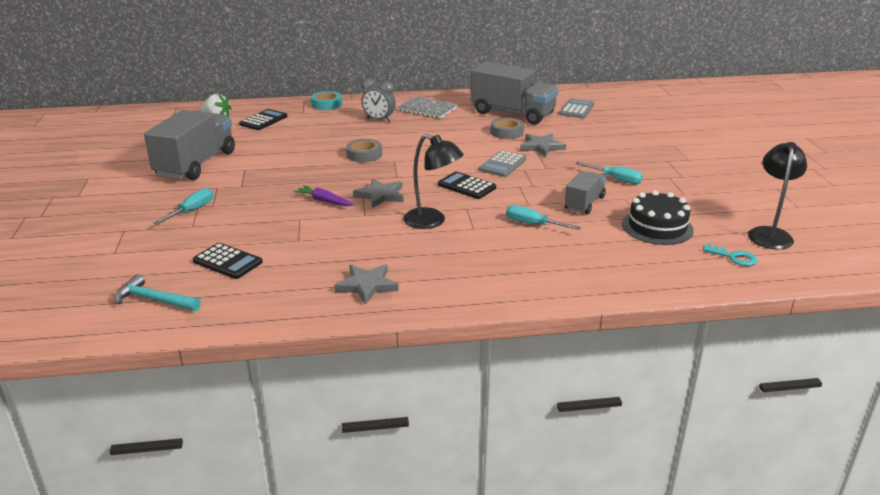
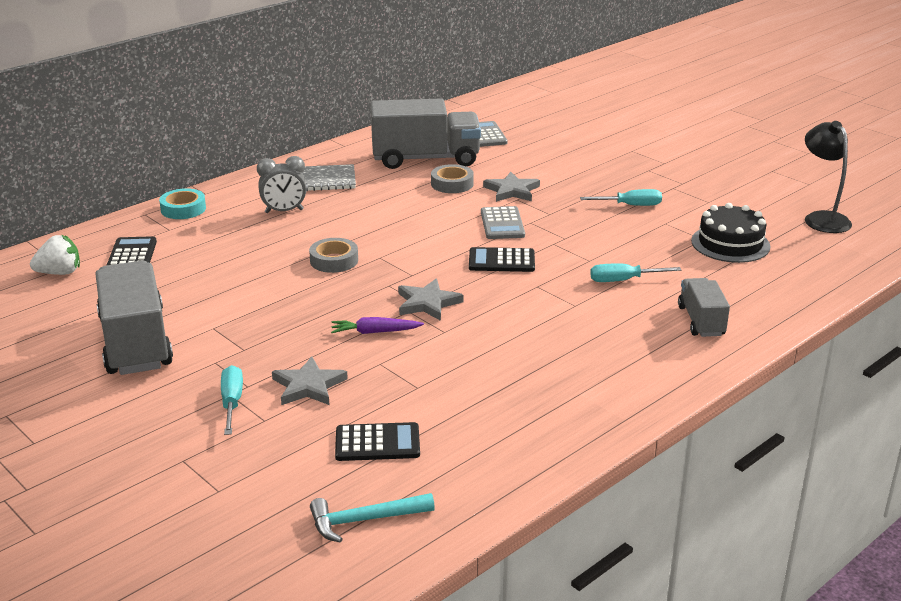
camera: 35 degrees left, 0 degrees up
grey star [334,264,399,305] -> grey star moved to [272,356,348,405]
black lamp [403,134,464,229] -> none
grey truck [565,171,606,214] -> grey truck moved to [678,278,730,337]
turquoise key [703,243,757,266] -> none

